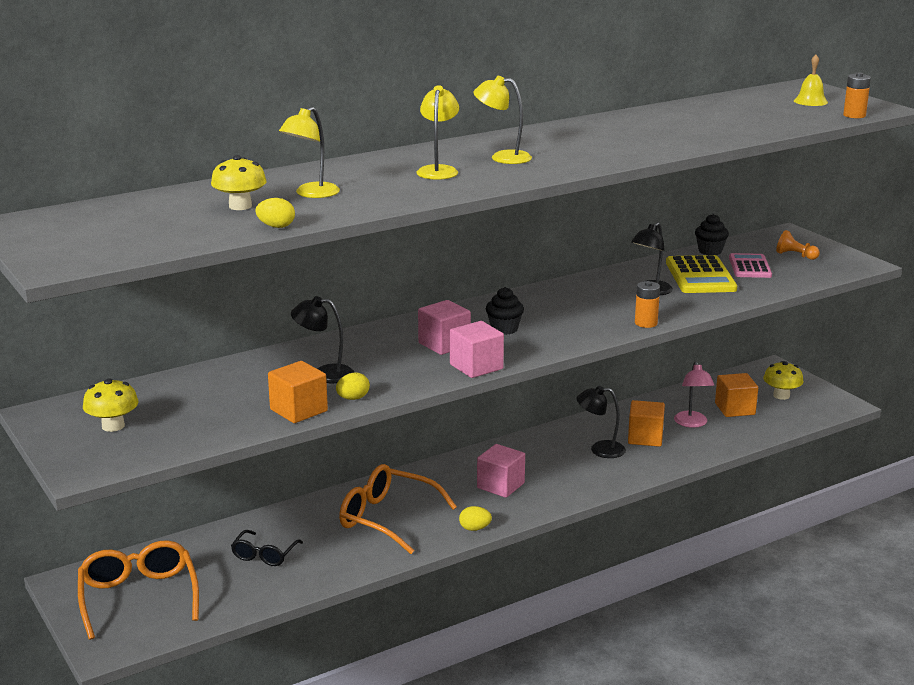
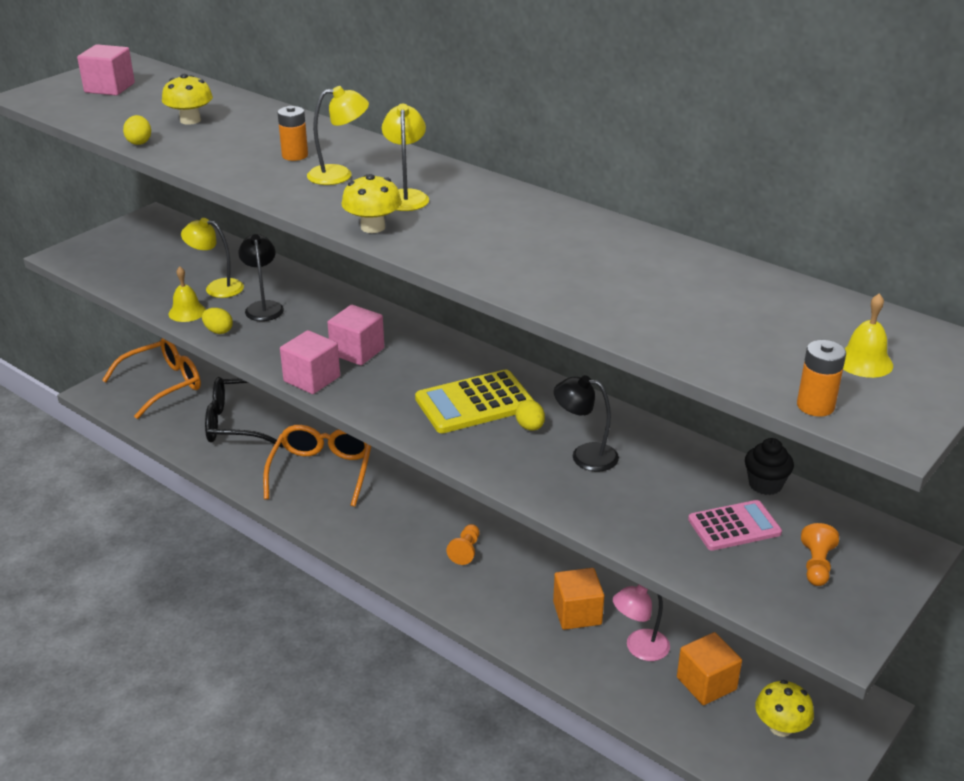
camera: 70 degrees right, 10 degrees up
yellow mushroom [83,378,138,432] -> yellow mushroom moved to [341,174,402,233]
black glasses [231,530,303,566] -> black glasses [205,377,284,447], size x1.78
orange cube [268,361,328,423] -> yellow bell [169,266,206,322]
yellow lamp [279,107,340,198] -> yellow lamp moved to [181,218,244,298]
yellow egg [459,506,492,531] -> yellow egg moved to [515,400,545,431]
pink cube [477,444,525,498] -> pink cube moved to [77,44,135,96]
black cupcake [486,287,524,335] -> none
black lamp [577,386,626,458] -> none
orange battery [635,281,660,328] -> orange battery moved to [277,106,308,161]
yellow calculator [666,255,737,293] -> yellow calculator moved to [415,369,534,433]
none -> orange pawn [446,524,480,565]

